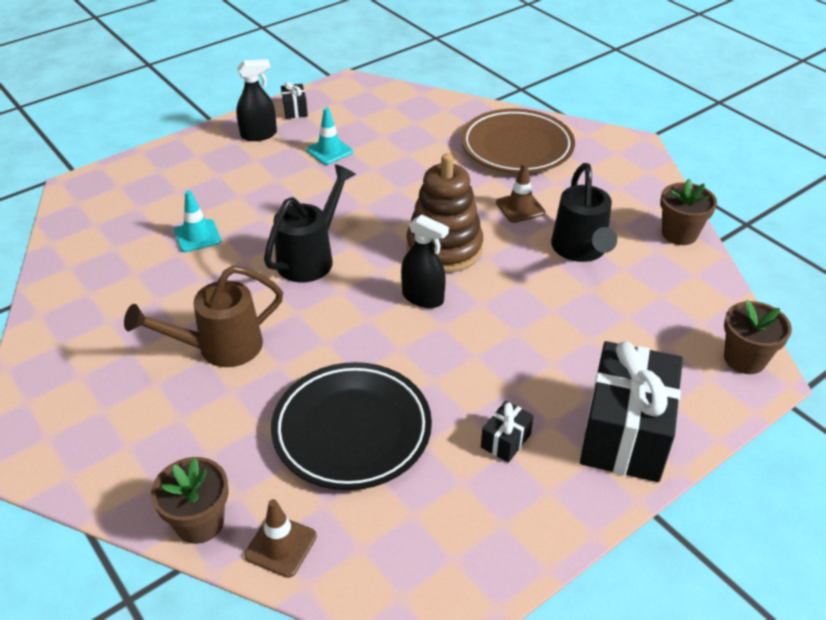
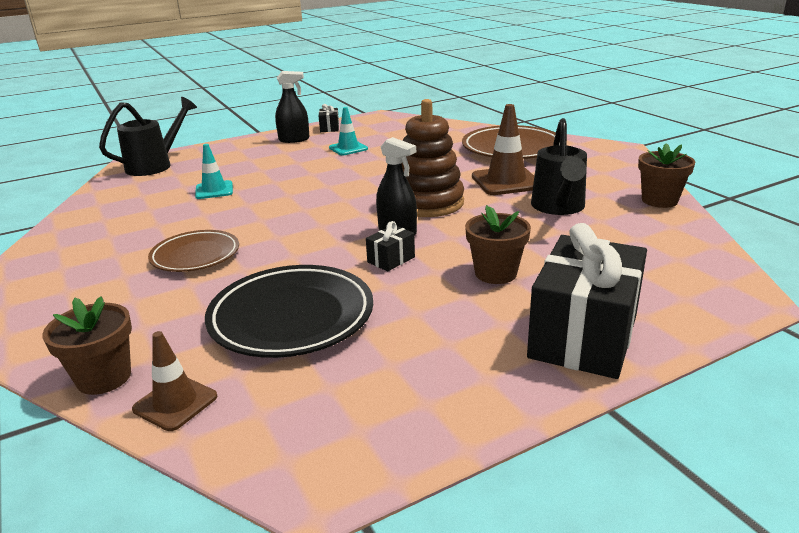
camera: 10 degrees right, 15 degrees down
brown watering can [124,265,283,367] -> brown plate [148,230,239,272]
black watering can [264,164,356,283] -> black watering can moved to [99,97,197,176]
black gift [481,401,534,463] -> black gift moved to [366,221,415,271]
brown traffic cone [496,163,545,223] -> brown traffic cone [472,104,534,195], size x1.59
brown flower pot [724,300,792,374] -> brown flower pot moved to [465,205,531,284]

